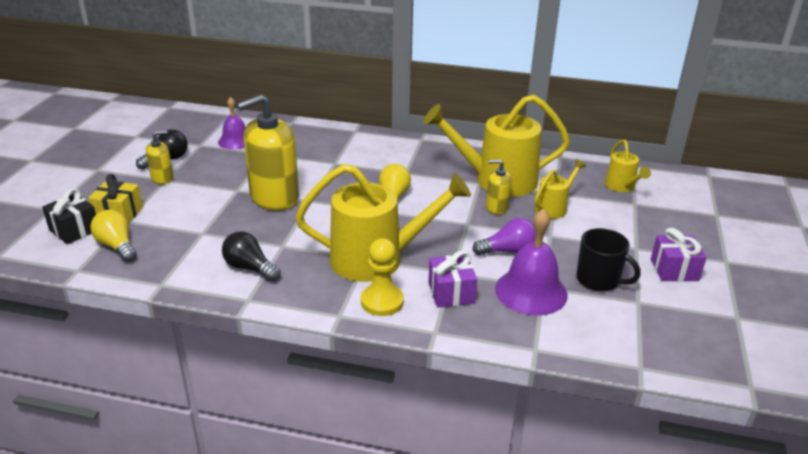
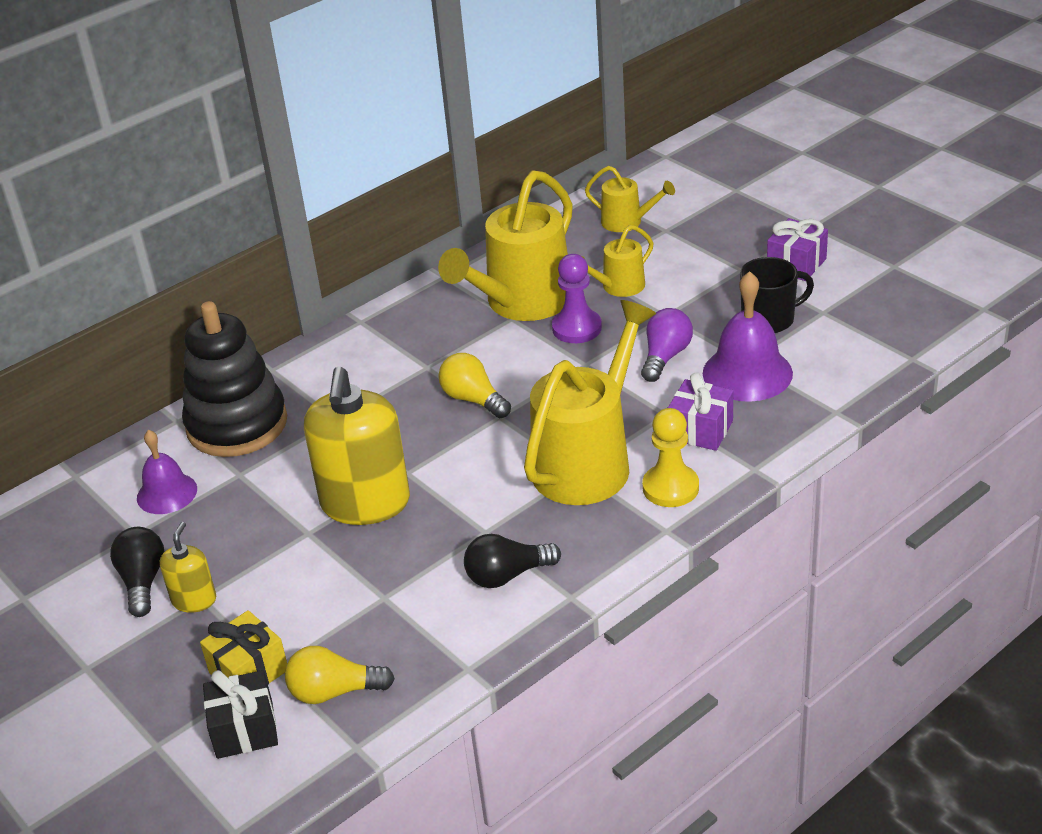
camera: 50 degrees left, 5 degrees up
yellow soap dispenser [486,159,512,215] -> purple pawn [552,254,602,343]
yellow watering can [534,159,586,219] -> yellow watering can turned 120 degrees counterclockwise [582,225,654,297]
none -> black stacking toy [182,301,287,457]

